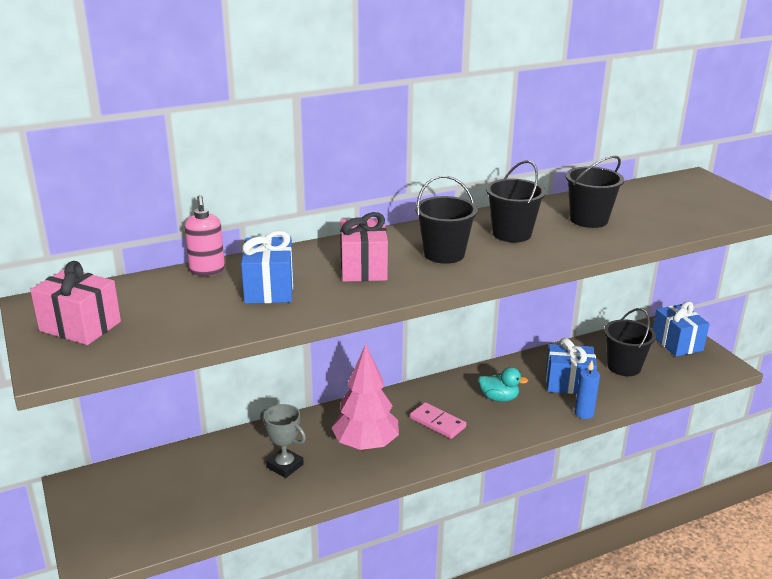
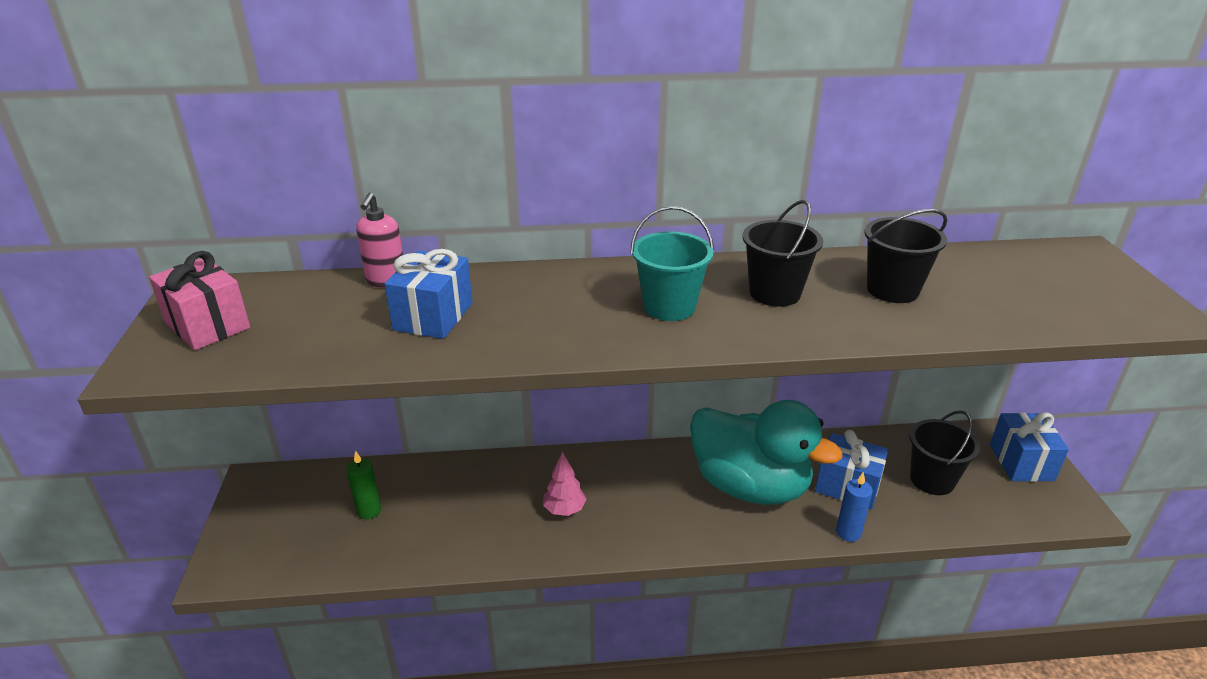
camera: 20 degrees right, 5 degrees up
grey trophy [260,404,306,478] -> none
pink tree [332,344,399,451] -> pink tree [543,451,586,516], size x0.55
pink gift [340,212,388,282] -> none
pink domino [410,402,466,439] -> none
black bucket [415,175,478,264] -> turquoise bucket [630,206,714,321]
turquoise duck [478,367,528,402] -> turquoise duck [690,400,843,505], size x2.49
none -> green candle [346,451,381,519]

